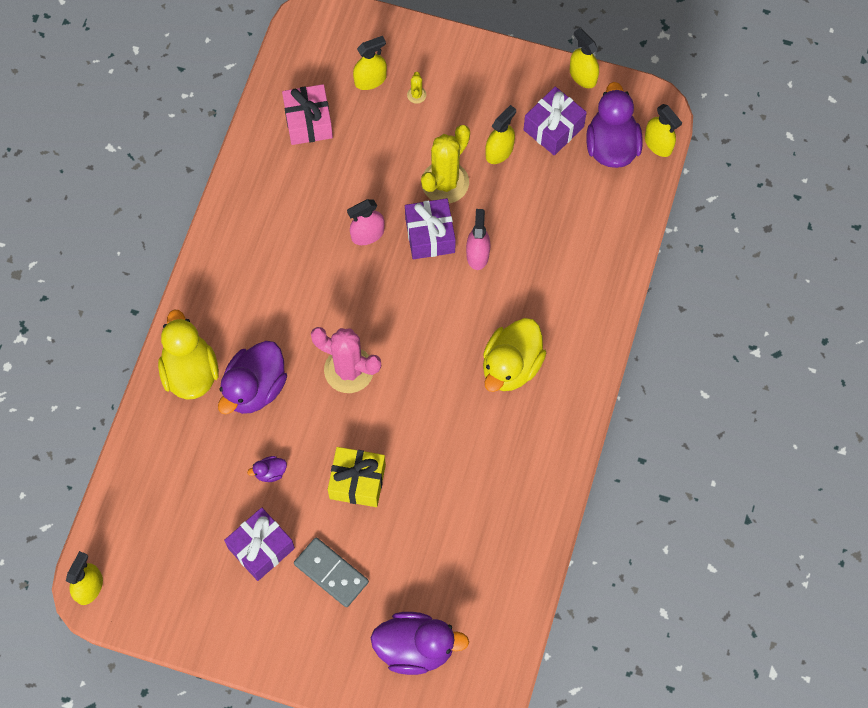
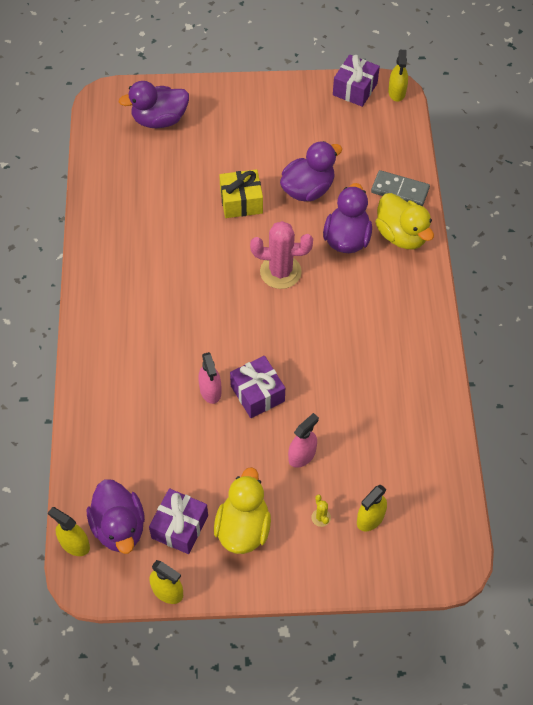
camera: 160 degrees right, 10 degrees down
purple gift [224,508,295,581] -> purple gift moved to [333,55,380,107]
purple duck [247,456,287,482] -> purple duck [280,141,342,202], size x2.33
pink gift [282,84,333,145] -> none
grey domino [294,537,369,607] -> grey domino moved to [371,170,430,206]
pink spray bottle [347,199,385,245] -> pink spray bottle moved to [288,413,319,468]
yellow cactus [421,125,470,204] -> none
yellow duck [483,318,546,392] -> yellow duck moved to [214,467,271,554]
yellow spray bottle [485,105,516,164] -> none

